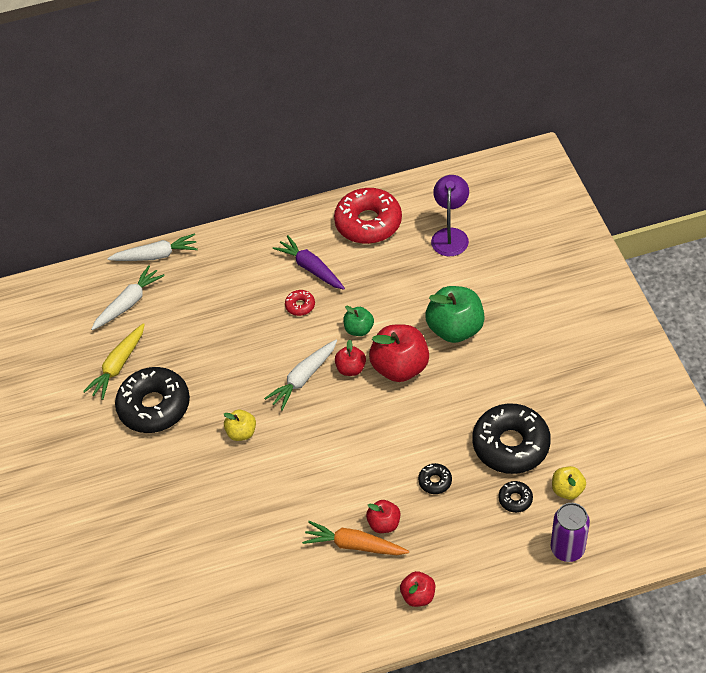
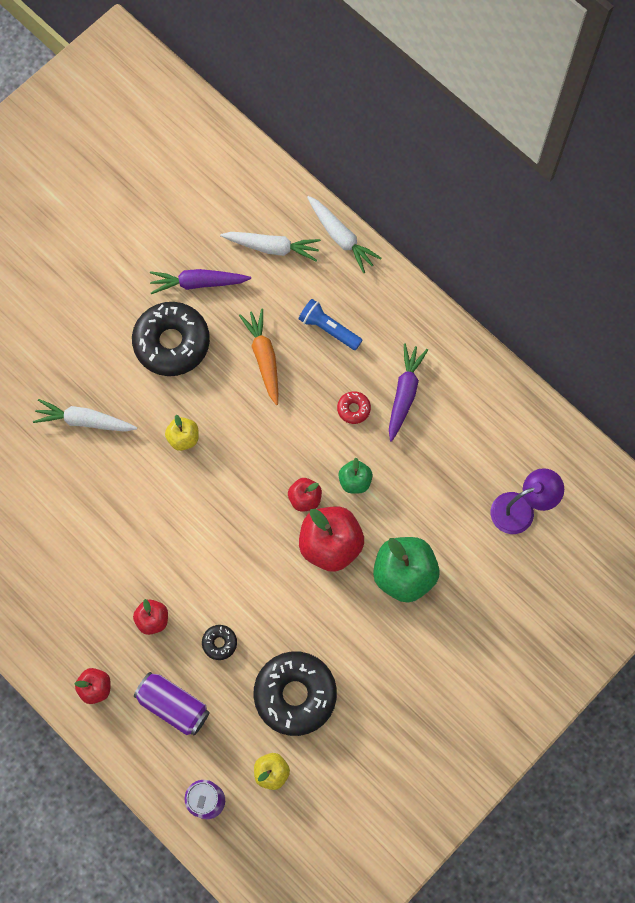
camera: 55 degrees right, 20 degrees up
yellow carrot [83,323,145,400] -> purple carrot [150,269,251,294]
white carrot [264,340,337,411] -> white carrot moved to [33,399,137,432]
orange carrot [302,521,409,555] -> orange carrot moved to [239,308,278,405]
red donut [334,188,402,244] -> none
black donut [498,481,533,513] -> none
none -> purple can [134,672,210,736]
none -> blue flashlight [298,299,362,350]

